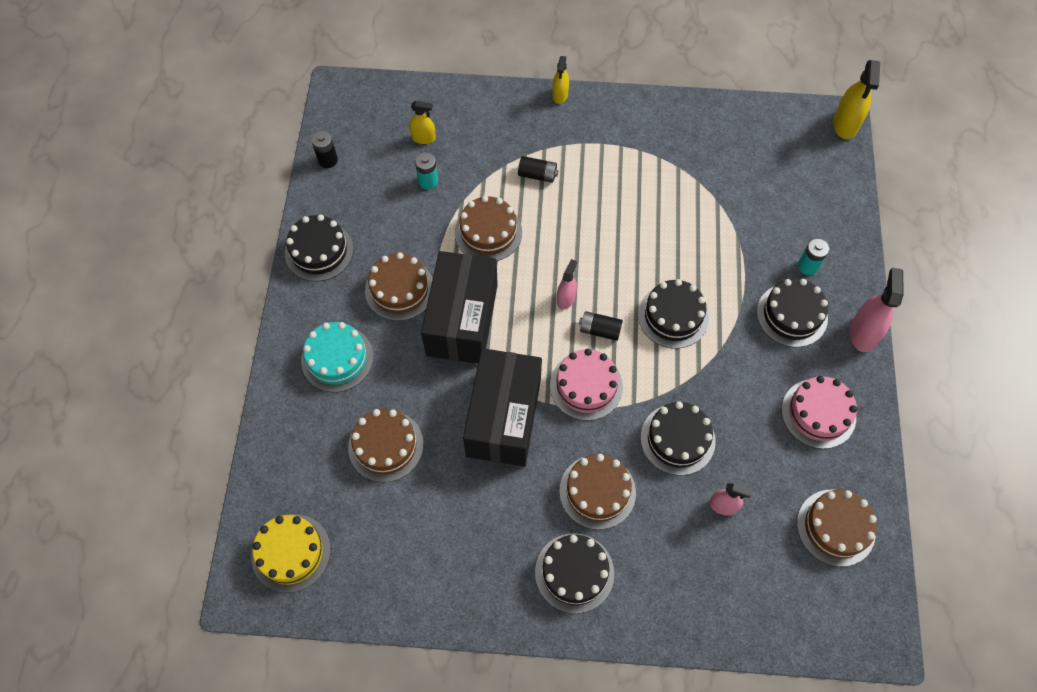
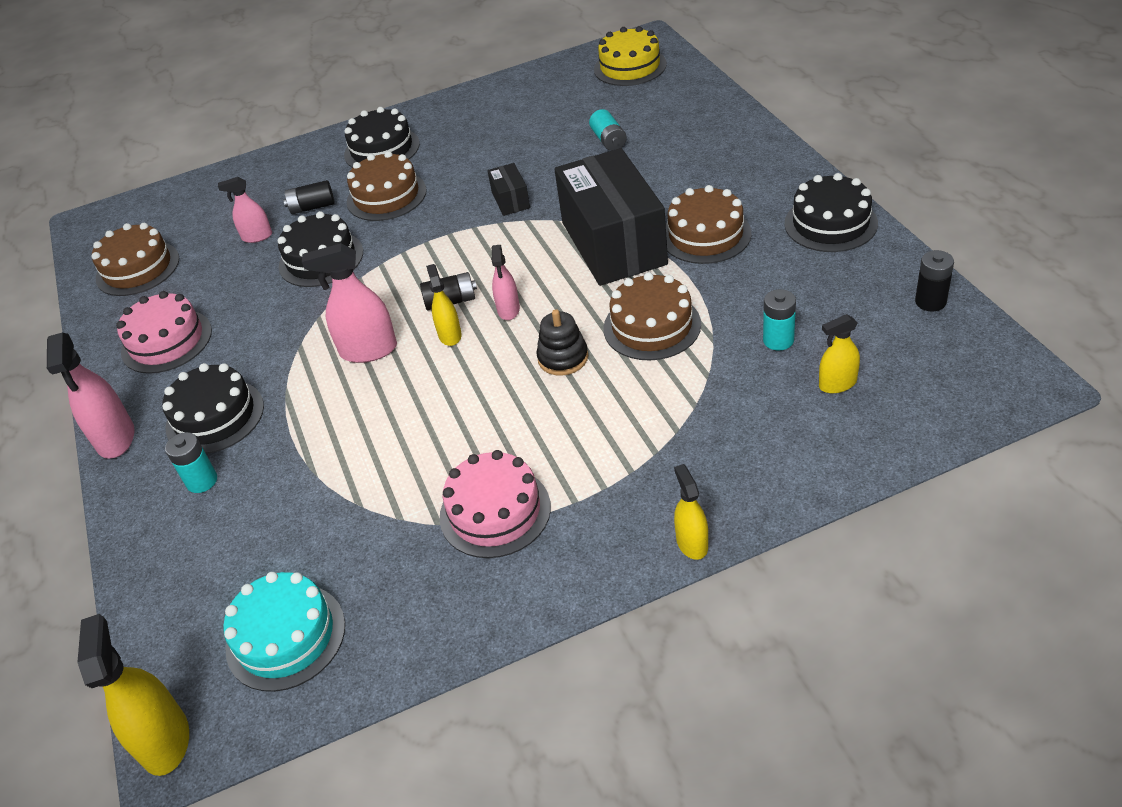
camera: 160 degrees right, 20 degrees down
turquoise cake [301,322,374,392] -> turquoise cake moved to [223,572,345,692]
brown cake [348,409,423,482] -> turquoise battery [589,109,627,151]
black box [463,348,542,467] -> black box [487,163,530,216], size x0.42
black battery [518,156,559,183] -> black battery moved to [283,180,335,214]
pink cake [550,349,623,421] -> pink cake moved to [439,450,551,558]
black cake [638,279,709,349] -> pink spray bottle [302,243,397,363]
none -> yellow spray bottle [426,264,462,346]
none -> black stacking toy [536,309,588,376]

